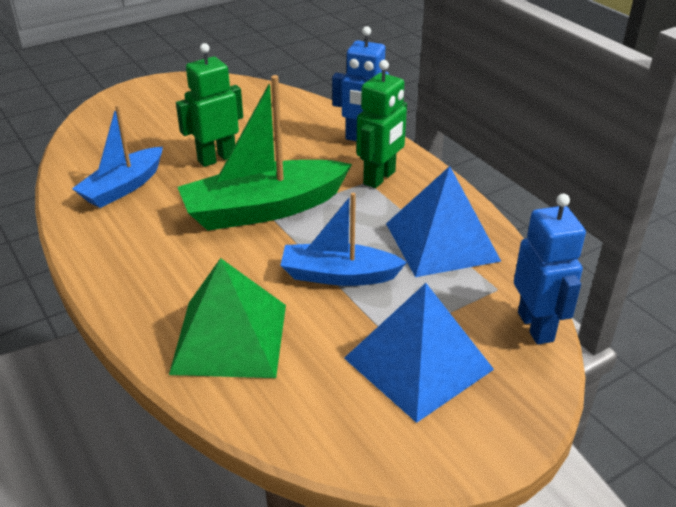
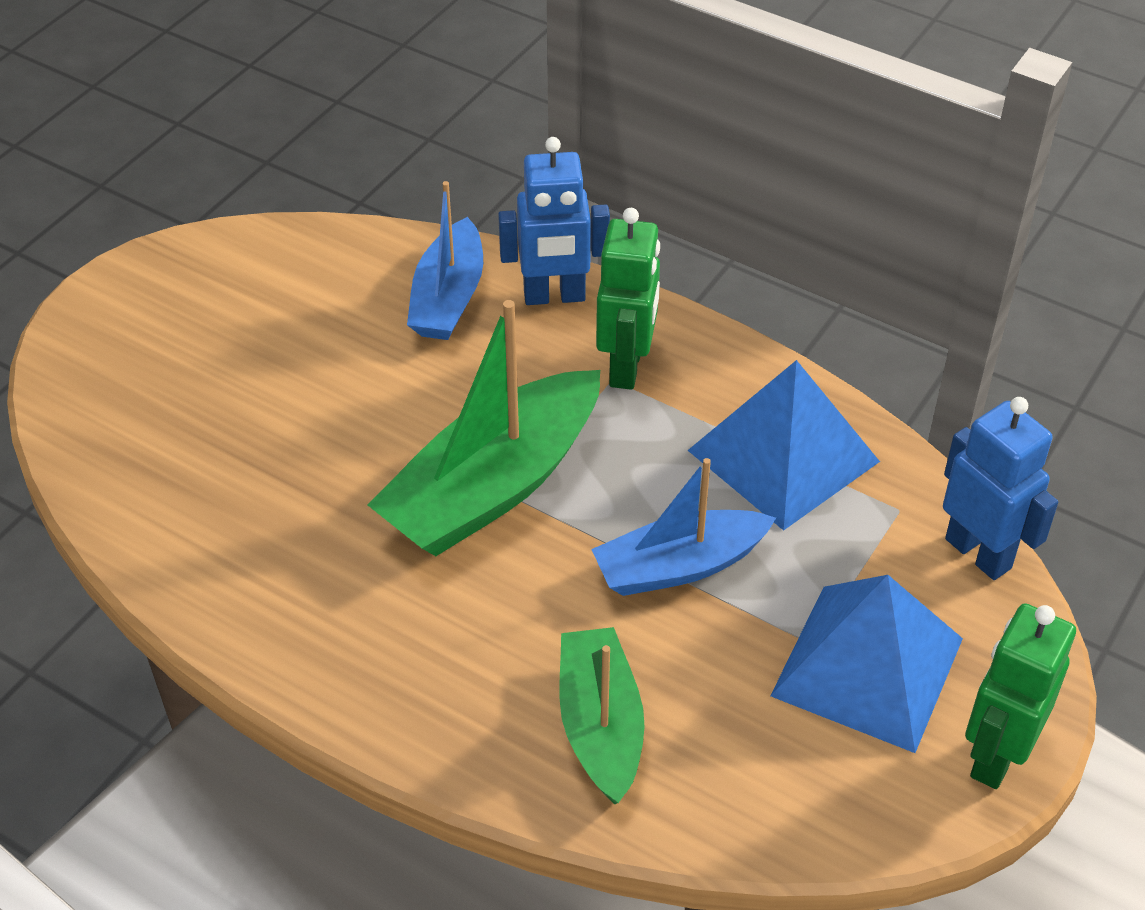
camera: 25 degrees left, 10 degrees up
blue boat [72,105,163,208] -> blue boat moved to [407,181,483,340]
green pyramid [169,258,286,378] -> green boat [559,627,645,804]
green robot [176,43,243,167] -> green robot moved to [965,603,1076,789]

